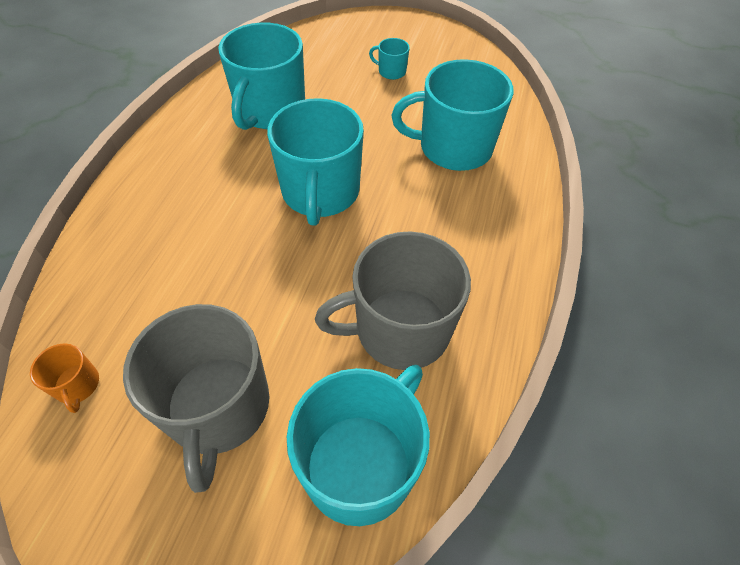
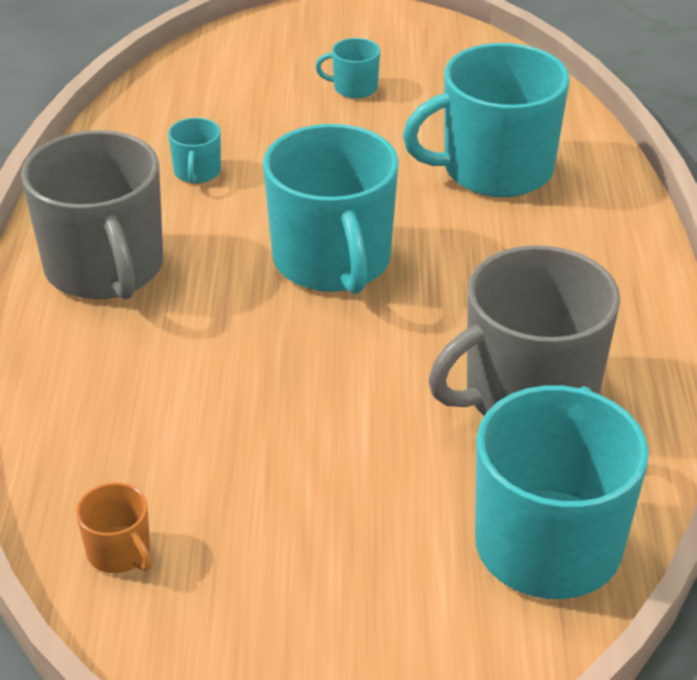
camera: 15 degrees left, 15 degrees down
grey mug [123,304,269,493] -> grey mug moved to [21,130,163,299]
turquoise mug [218,22,305,130] -> turquoise mug [168,118,221,184], size x0.43

